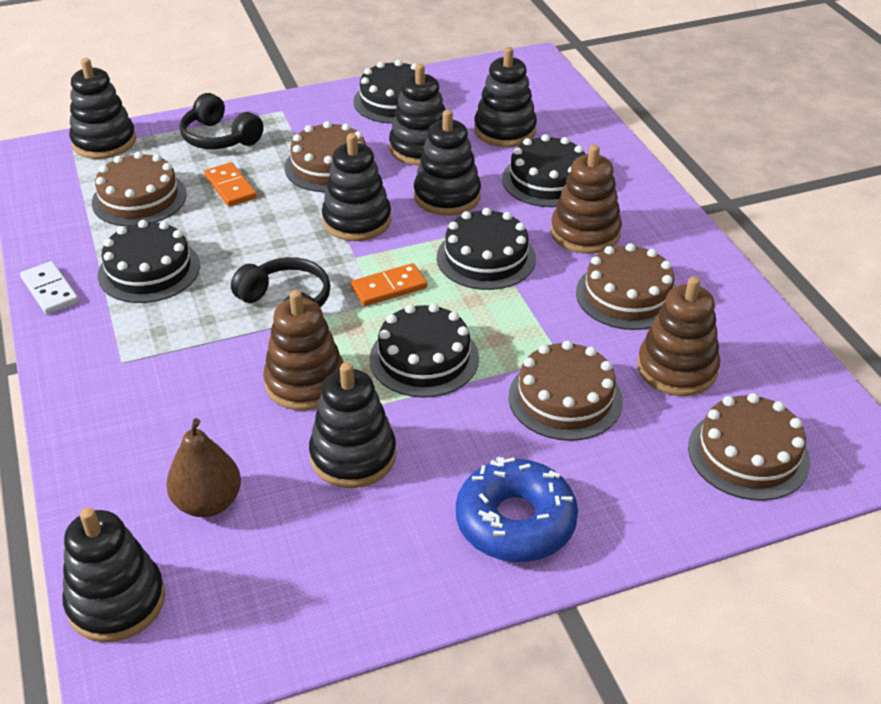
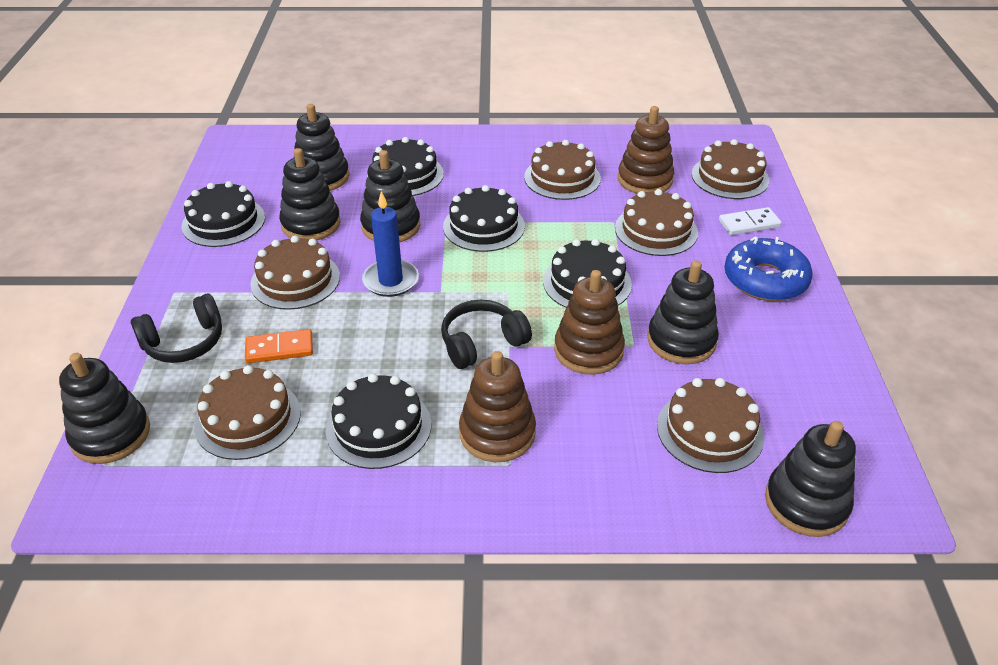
camera: 70 degrees left, 0 degrees up
white domino [20,261,79,315] -> white domino moved to [719,207,782,235]
brown pear [166,418,241,517] -> brown cake [657,378,764,473]
black stacking toy [322,133,391,241] -> blue candle [362,191,419,297]
orange domino [351,263,427,306] -> none
brown stacking toy [551,145,622,254] -> brown stacking toy moved to [459,351,536,462]

